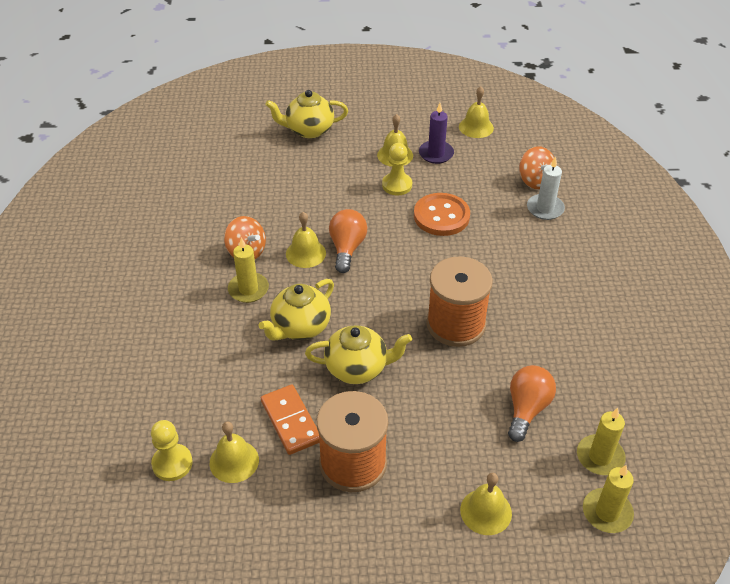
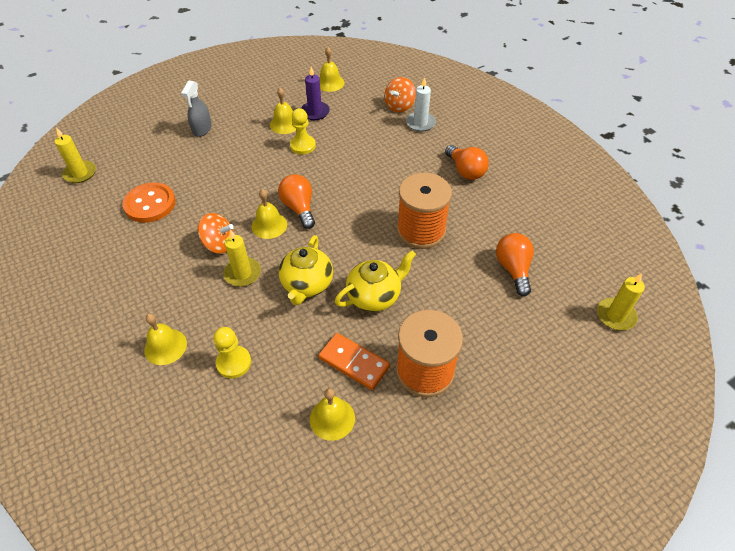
camera: 30 degrees left, 5 degrees up
yellow pawn [151,420,193,481] -> yellow pawn moved to [213,327,251,378]
yellow teapot [265,90,348,138] -> grey spray bottle [181,80,212,137]
orange button [414,193,470,236] -> orange button moved to [122,182,176,223]
yellow bell [460,473,512,535] -> yellow bell moved to [144,314,187,365]
orange spinning top [519,146,555,189] -> orange spinning top turned 90 degrees clockwise [384,77,416,112]
yellow candle [577,408,626,475] -> yellow candle moved to [55,127,96,183]
none -> orange light bulb [445,145,489,180]

